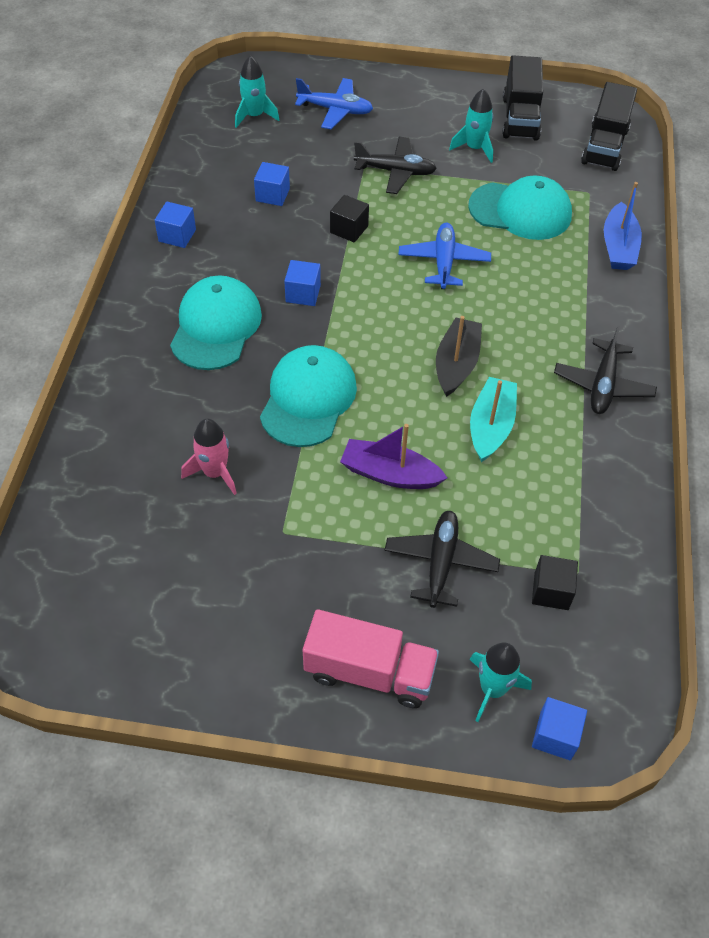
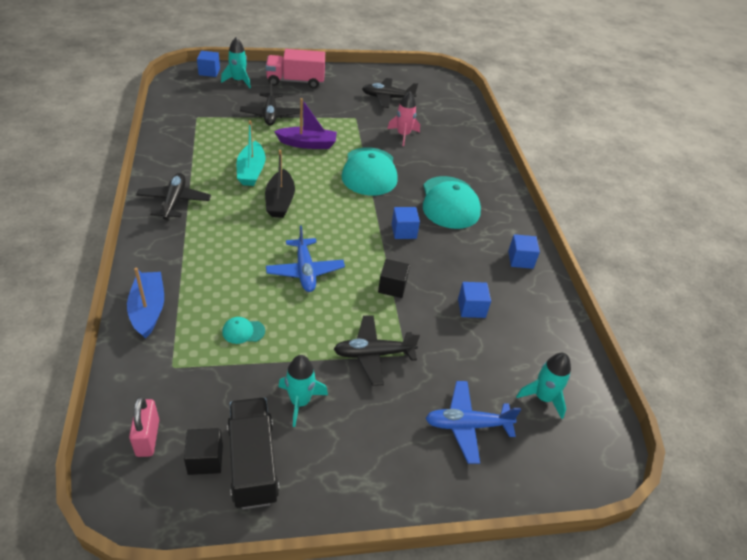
camera: 160 degrees right, 10 degrees down
turquoise cap [468,175,572,240] -> turquoise cap [222,317,265,344], size x0.42
black cube [532,555,578,610] -> black cube moved to [184,428,223,475]
black truck [581,82,637,171] -> pink padlock [129,397,159,457]
none -> black plane [362,78,418,108]

